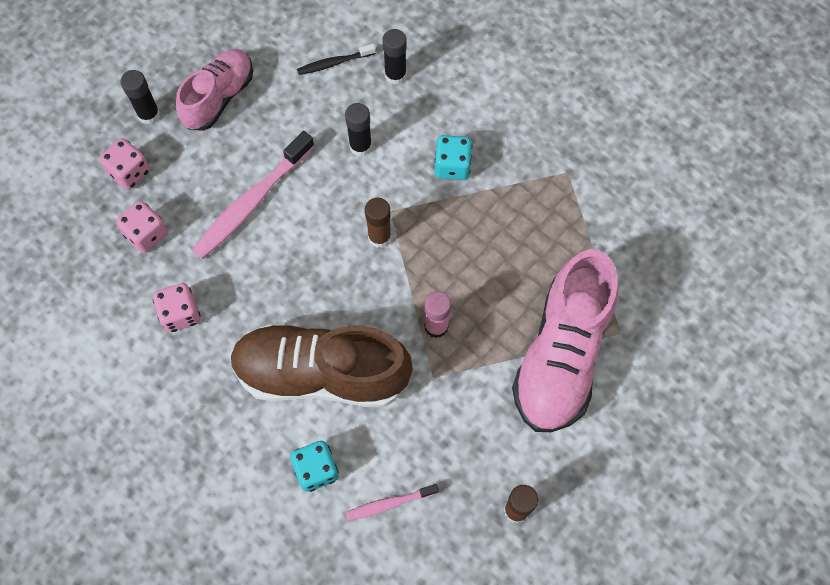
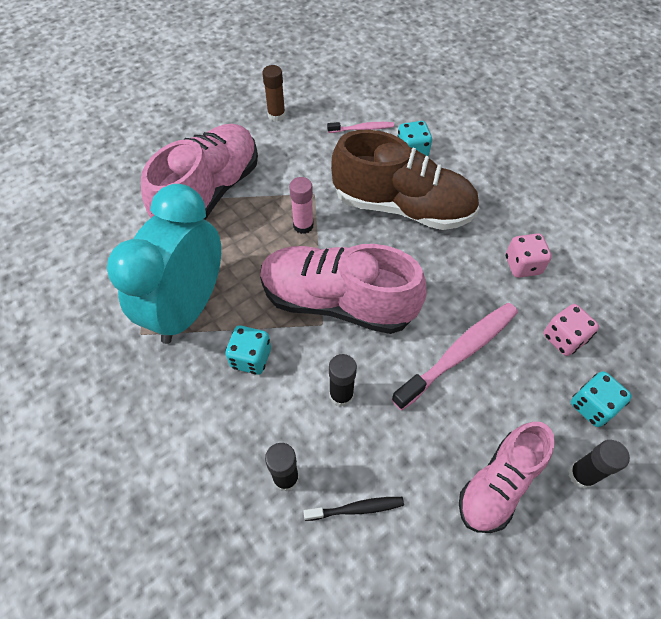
camera: 170 degrees left, 10 degrees down
pink dice [99,138,150,190] -> turquoise dice [571,371,632,427]
brown glue stick [365,198,391,248] -> pink shoe [260,244,427,334]
none -> turquoise clock [107,184,221,344]

